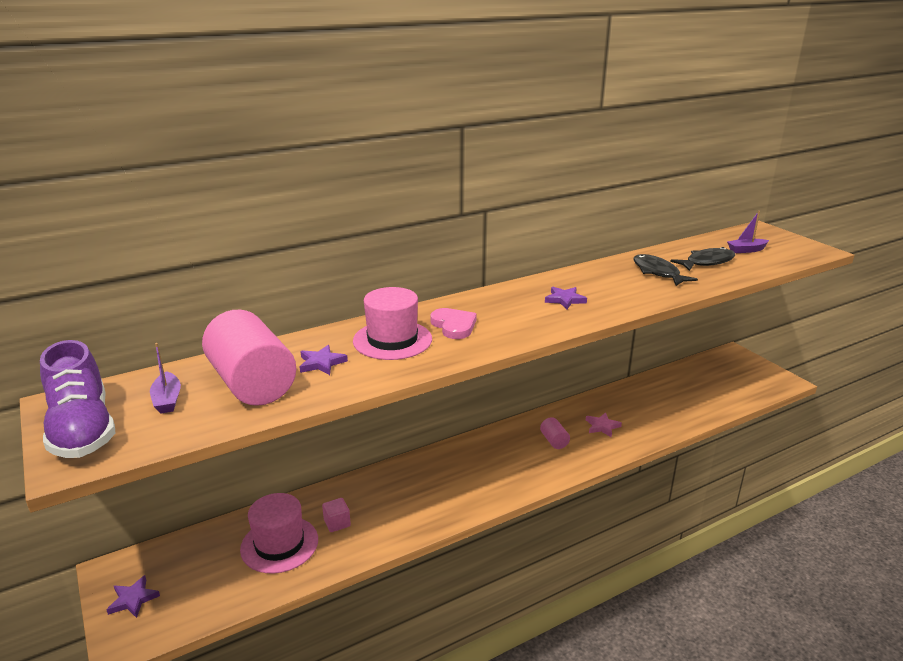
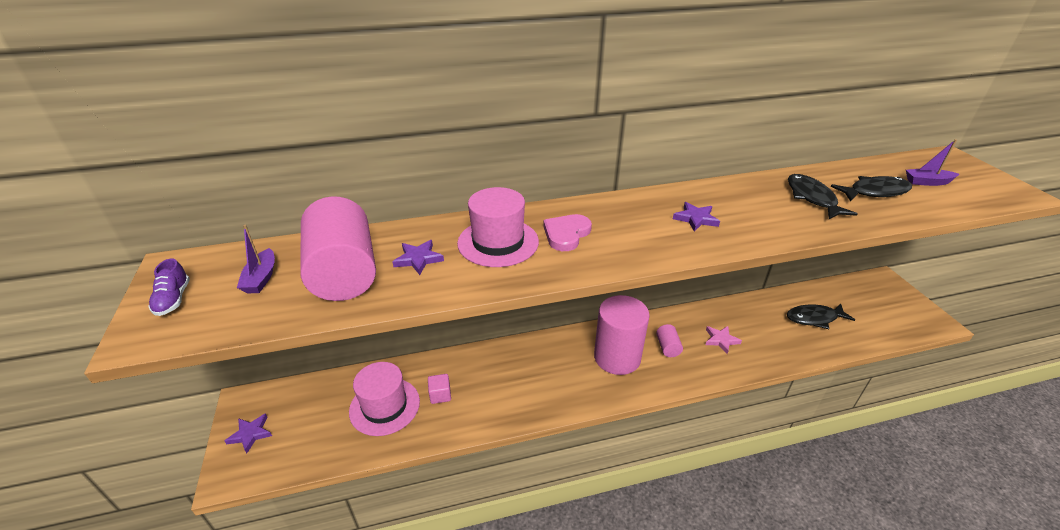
camera: 15 degrees right, 10 degrees up
purple shoe [40,340,116,458] -> purple shoe [148,259,190,316], size x0.46
pink heart [430,308,477,339] -> pink heart turned 135 degrees counterclockwise [543,214,592,251]
none -> pink cylinder [594,295,650,375]
none -> black fish [787,304,855,329]

